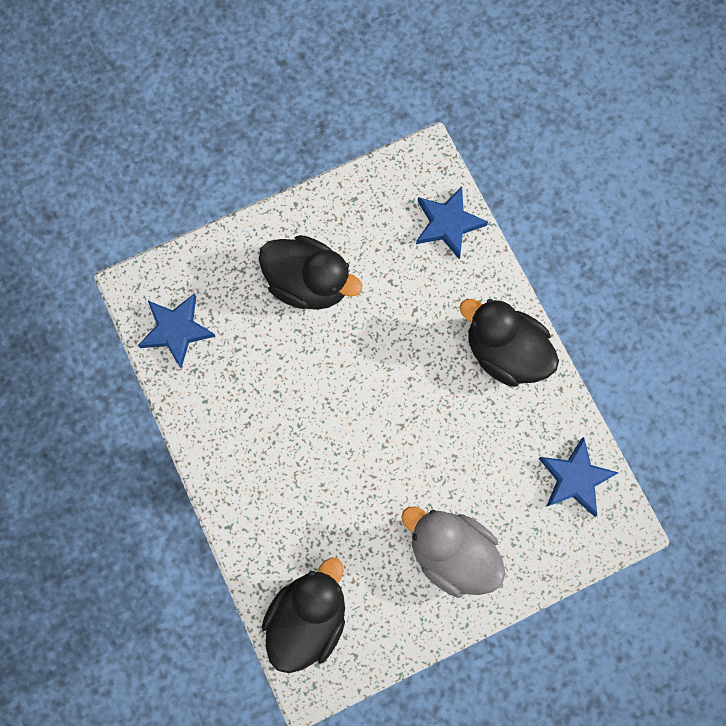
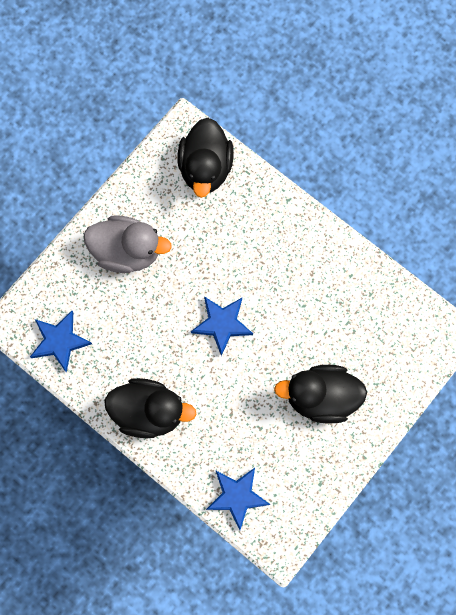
camera: 155 degrees right, 0 degrees up
blue star [138,294,216,369] -> blue star moved to [191,296,253,356]

